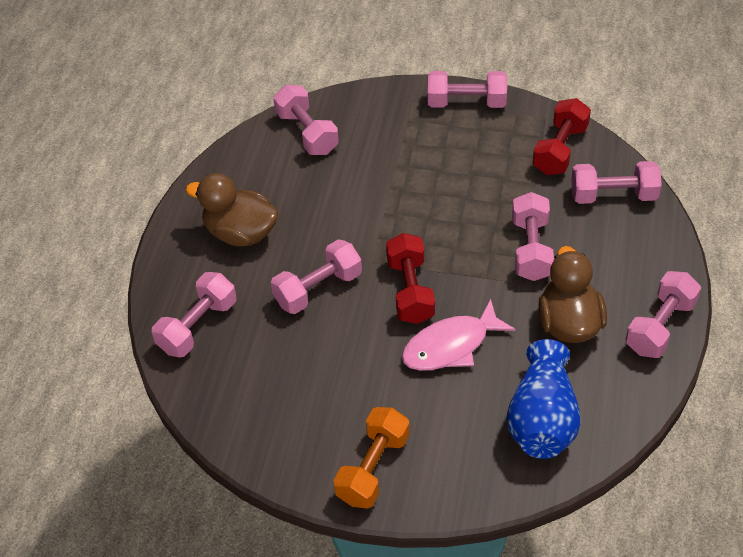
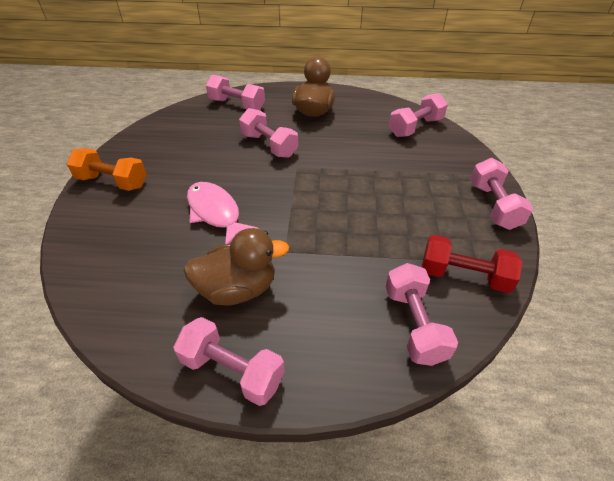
camera: 80 degrees right, 5 degrees down
red dumbbell [386,233,435,324] -> none
blue vase [507,339,581,459] -> none
pink dumbbell [512,192,554,281] -> none

